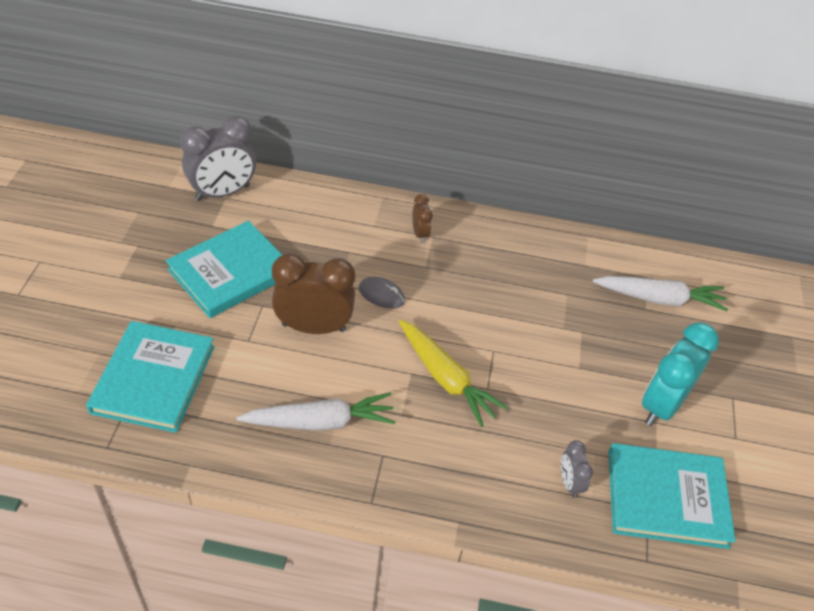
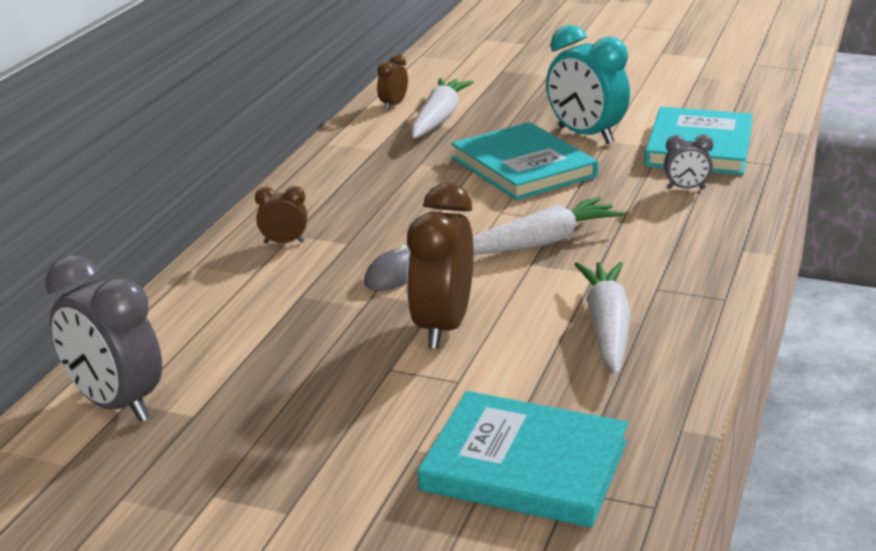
camera: 75 degrees left, 20 degrees down
turquoise book [166,221,282,318] -> turquoise book moved to [451,122,598,200]
grey clock [180,116,256,201] -> grey clock turned 150 degrees clockwise [45,255,162,422]
yellow carrot [399,319,508,427] -> white carrot [473,197,625,255]
none -> brown clock [377,54,408,110]

